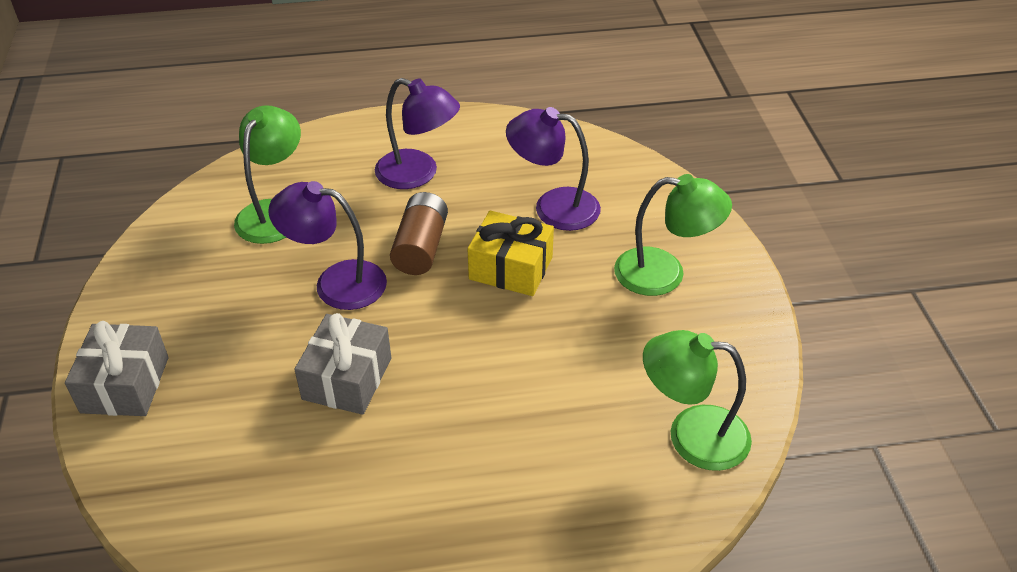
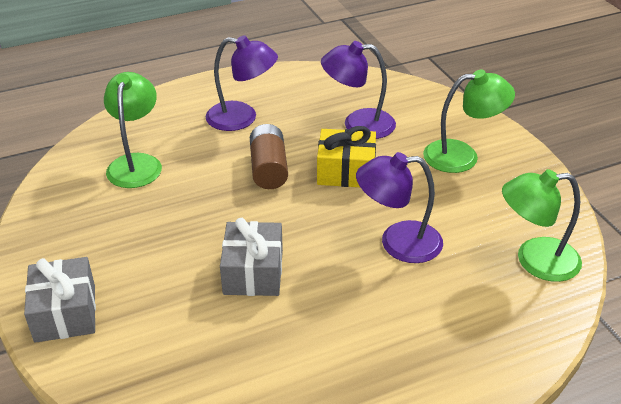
camera: 15 degrees left, 5 degrees down
purple lamp [268,181,387,310] -> purple lamp moved to [356,152,443,263]

